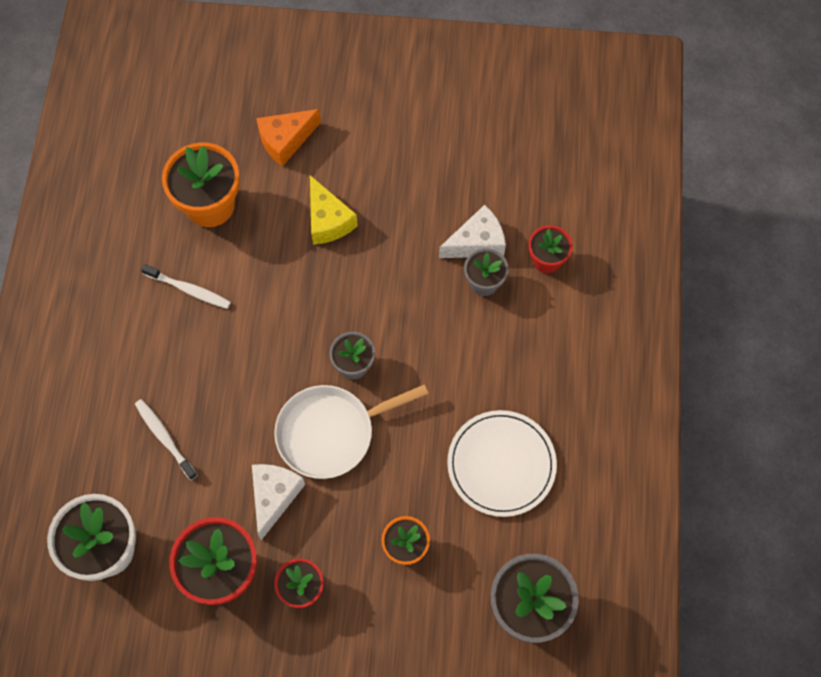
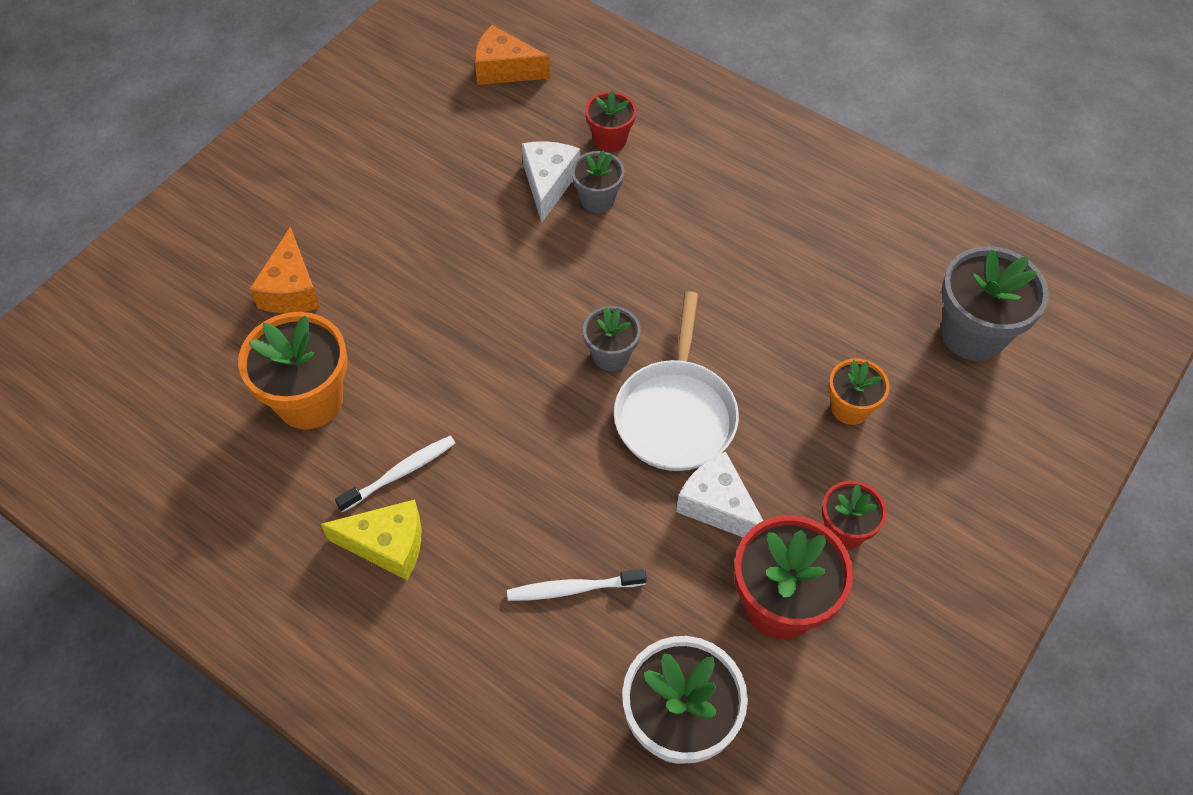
camera: 60 degrees left, 10 degrees down
yellow cheese [310,175,358,245] -> yellow cheese moved to [321,499,421,580]
white plate [447,410,557,517] -> none
none -> orange cheese [475,25,550,85]

